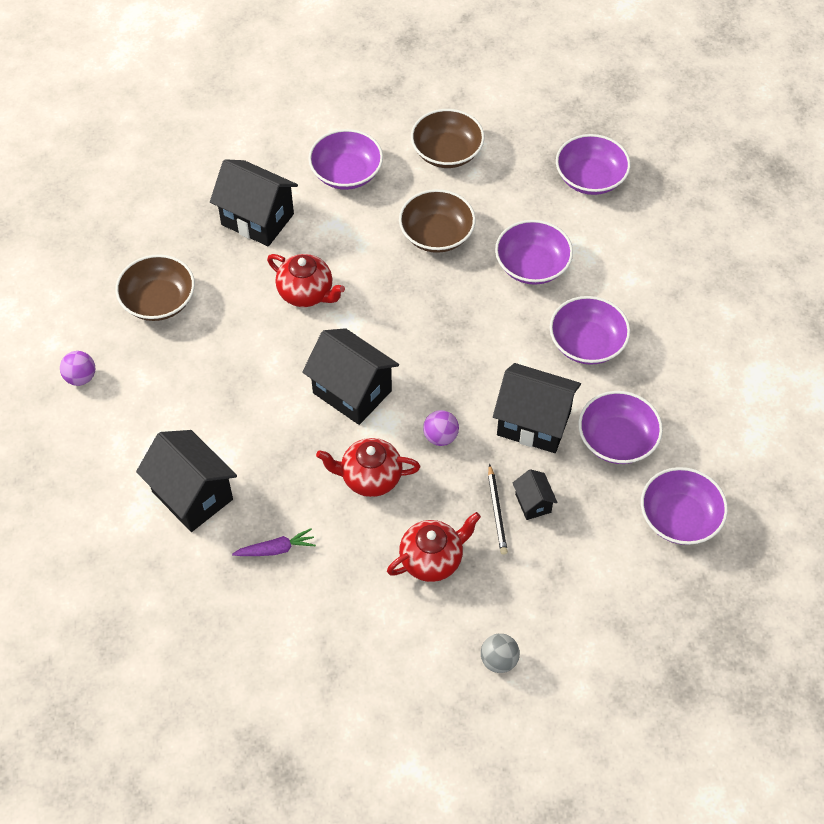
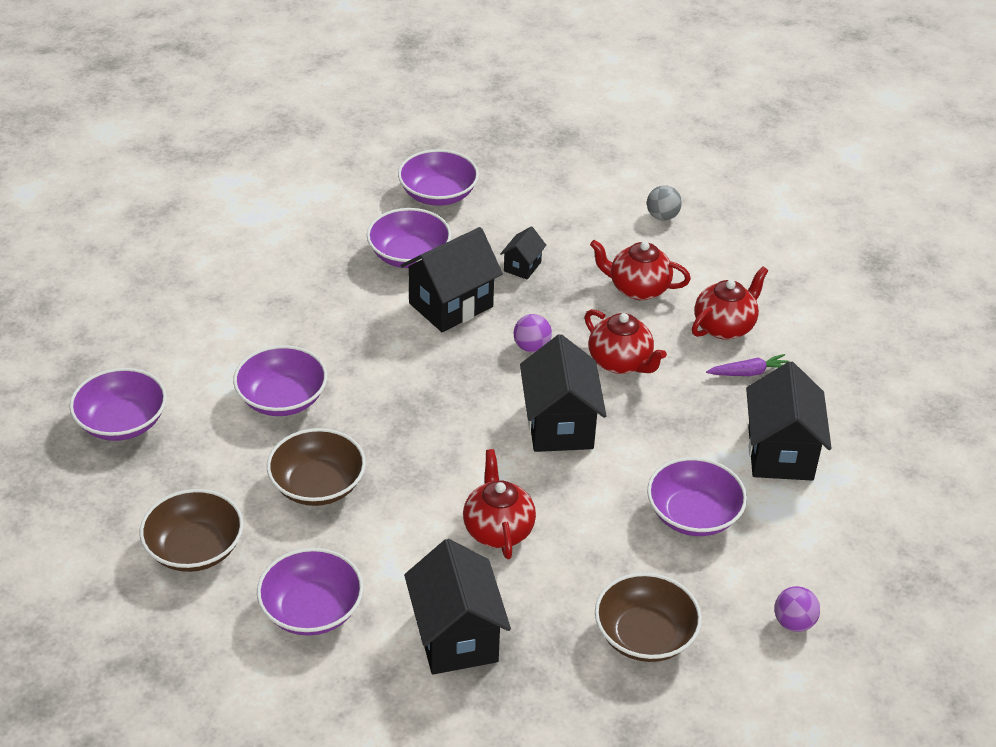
camera: 135 degrees left, 15 degrees down
purple carrot [232,528,316,556] -> purple carrot turned 135 degrees clockwise [706,354,789,376]
black pencil [488,464,508,555] -> none
black house [493,363,581,453] -> black house turned 75 degrees clockwise [400,227,503,332]
purple bowl [550,296,630,365] -> purple bowl moved to [647,457,747,536]
none -> red teapot [692,267,768,340]

